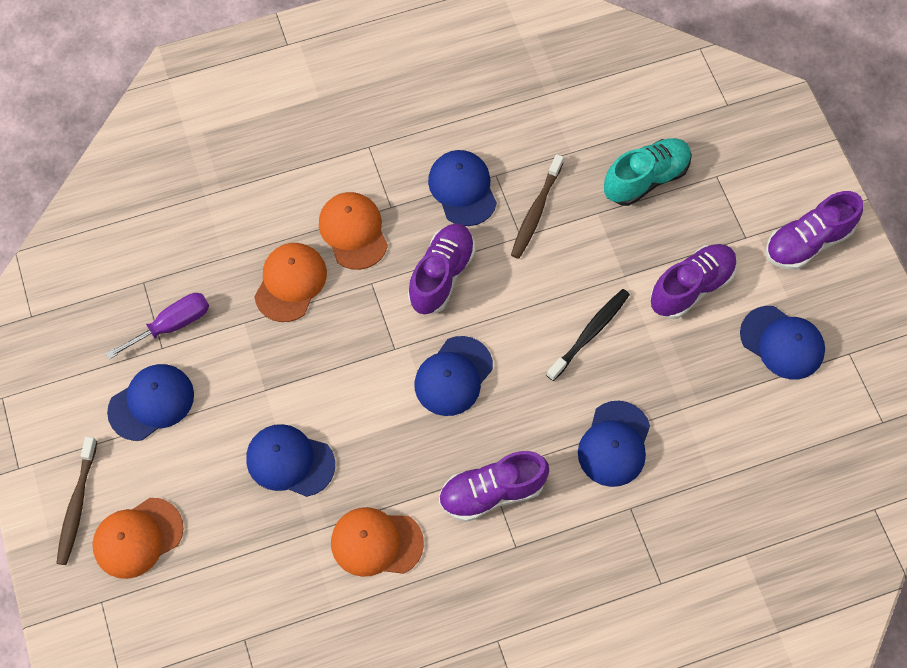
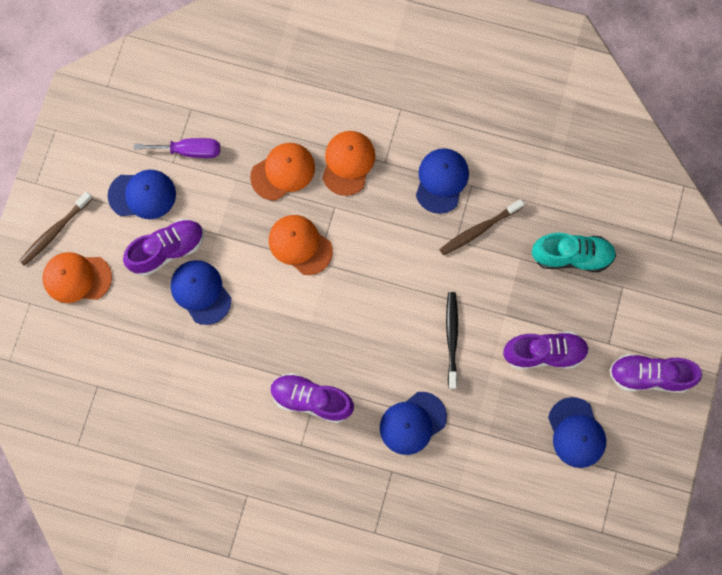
camera: 35 degrees right, 10 degrees up
orange cap [331,507,424,577] -> orange cap moved to [269,215,333,275]
purple shoe [408,223,475,314] -> purple shoe moved to [123,219,204,276]
blue cap [414,336,493,416] -> none
black toothbrush [546,289,630,381] -> black toothbrush turned 75 degrees counterclockwise [446,292,458,389]

